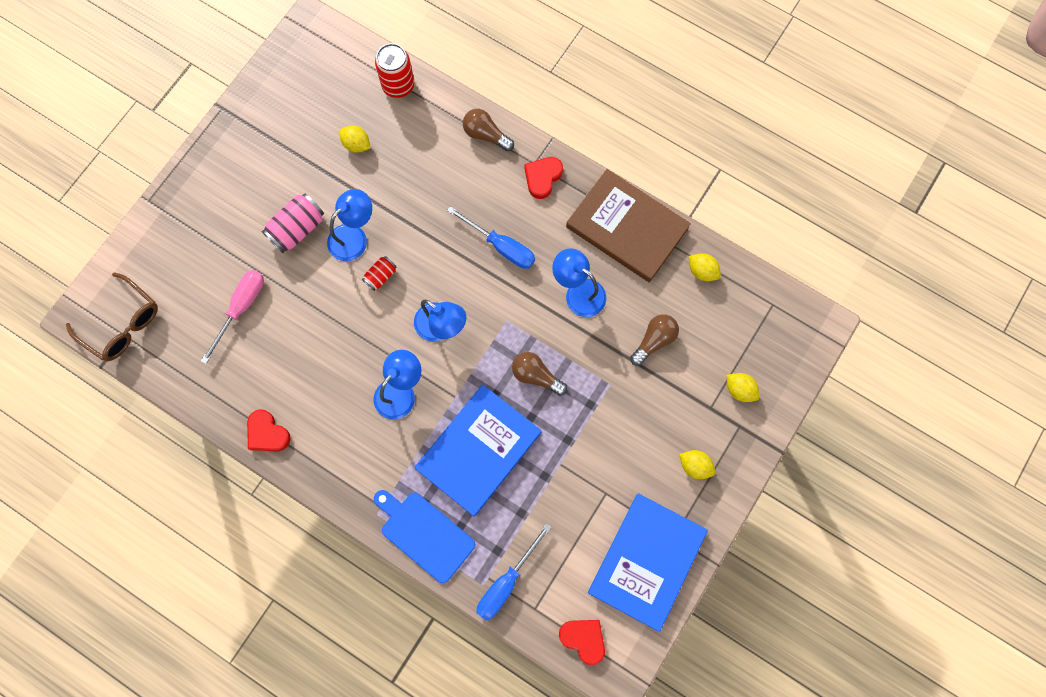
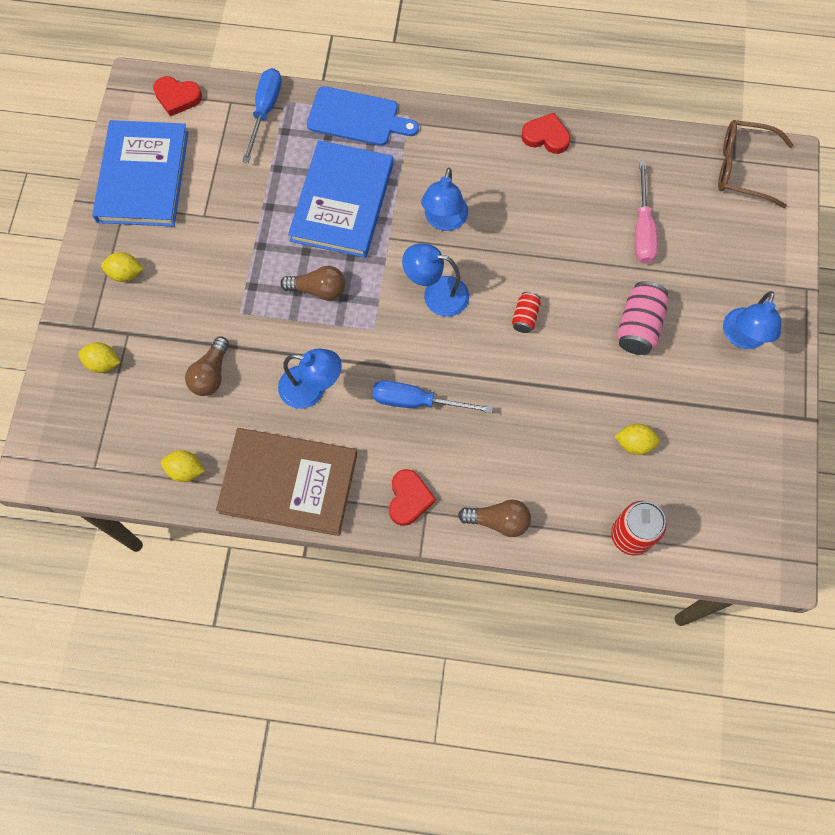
camera: 155 degrees right, 5 degrees down
blue lamp [327,189,372,261] -> blue lamp moved to [723,291,781,349]

